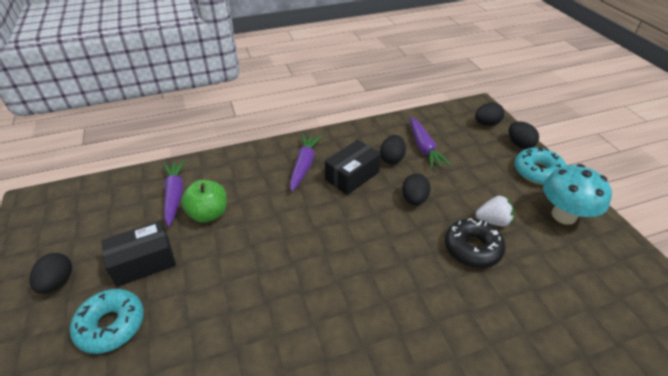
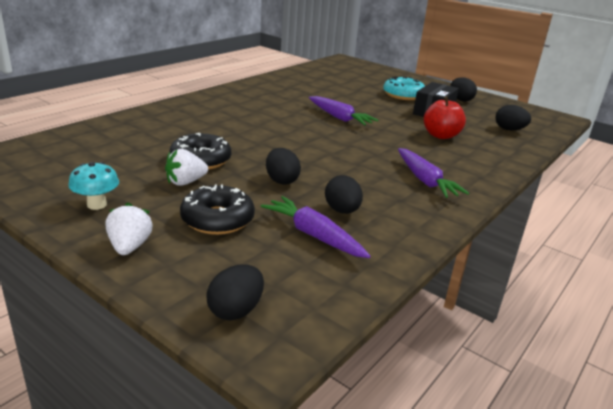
camera: 145 degrees right, 15 degrees down
purple carrot [164,160,185,227] -> purple carrot moved to [309,96,379,126]
green apple [181,180,227,223] -> red apple [424,96,466,139]
black box [325,140,381,195] -> none
black egg [509,121,539,149] -> black egg moved to [495,105,531,130]
turquoise donut [514,147,566,185] -> white strawberry [106,203,153,255]
turquoise mushroom [543,164,612,225] -> turquoise mushroom [68,162,119,210], size x0.59
none -> black donut [180,184,255,235]

